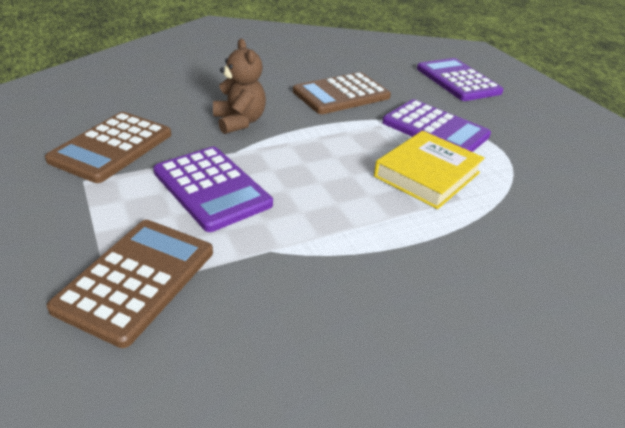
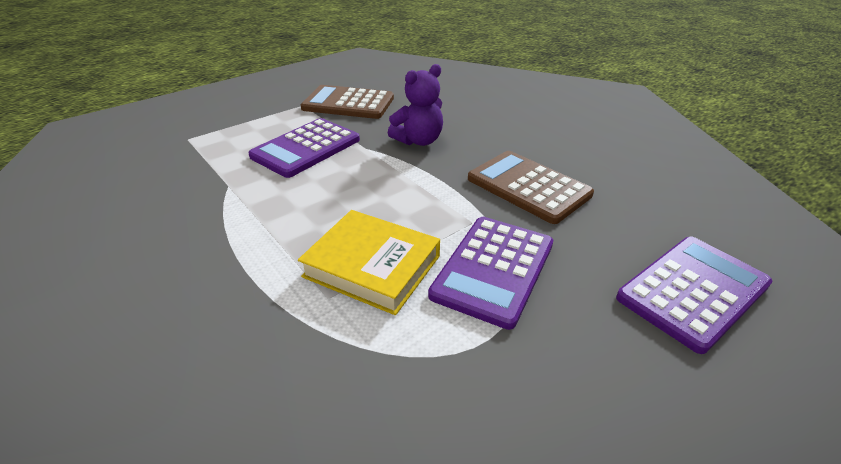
camera: 80 degrees right, 0 degrees up
brown calculator [47,220,213,348] -> none
brown teddy bear [213,39,266,134] -> purple teddy bear [388,64,443,146]

